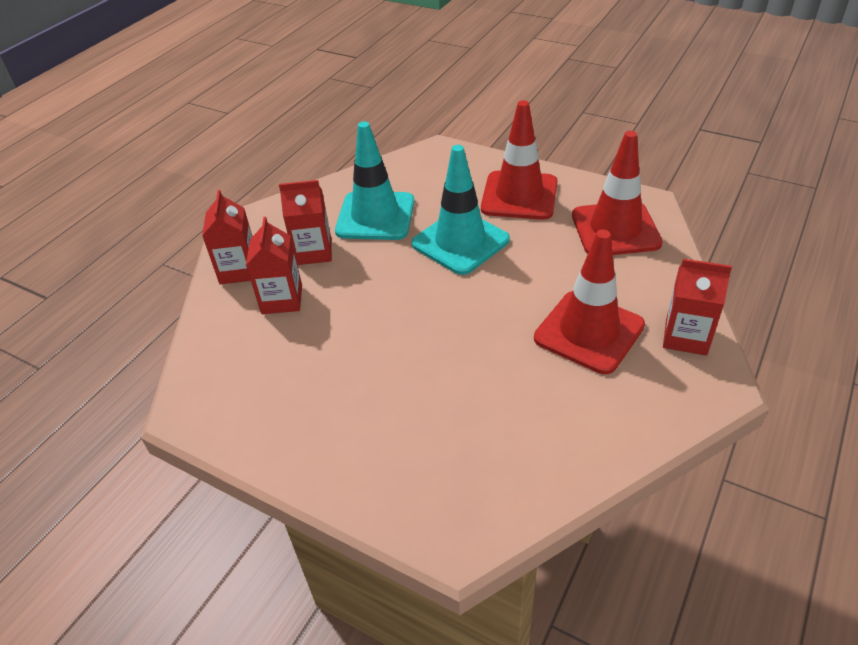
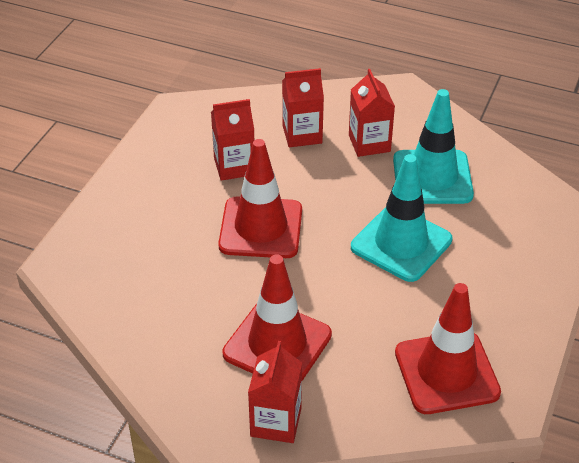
camera: 80 degrees right, 0 degrees up
red carton [202,190,253,284] -> red carton moved to [211,99,254,181]
red traffic cone [481,100,558,220] -> red traffic cone moved to [218,139,302,258]

